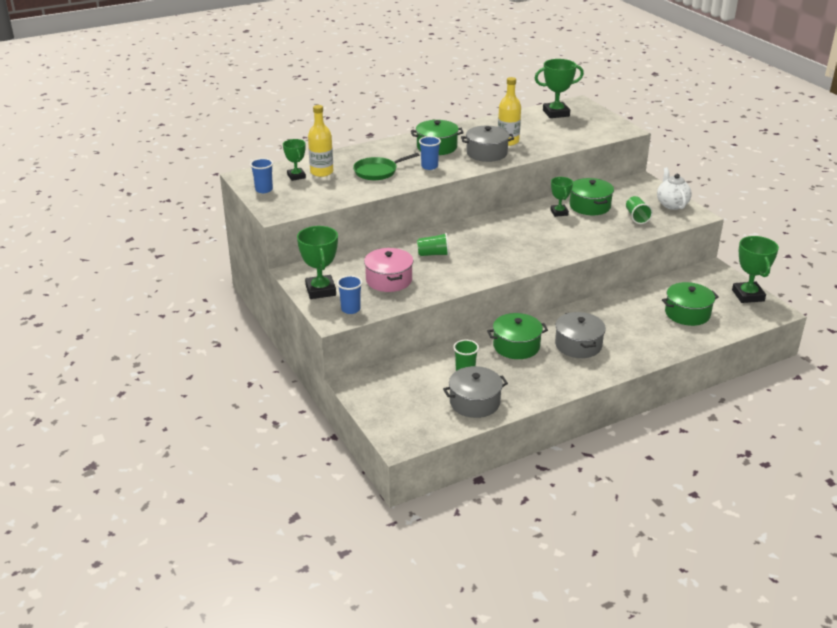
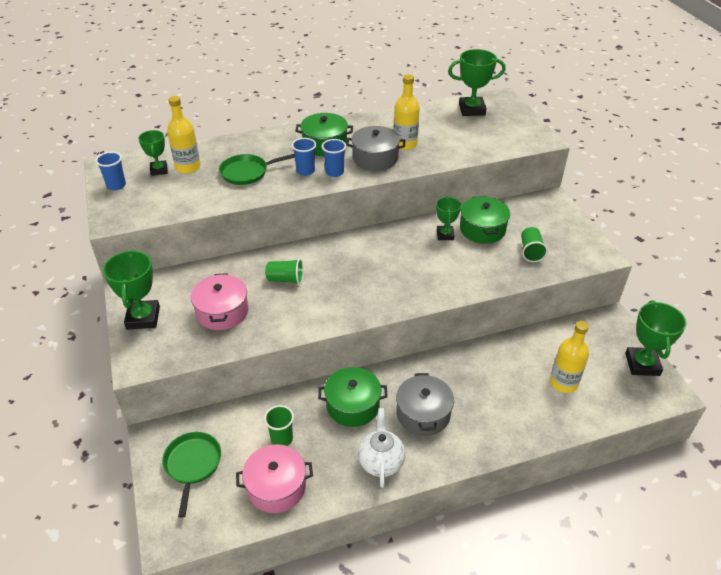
camera: 10 degrees right, 10 degrees up
blue cup [337,275,362,314] -> blue cup moved to [322,139,346,177]
grey pot [443,366,508,418] -> pink pot [236,444,313,513]
white teapot [657,167,692,210] -> white teapot moved to [358,408,405,488]
green pot [662,282,719,326] -> yellow bottle [550,321,589,393]
none -> green pan [162,432,221,518]

